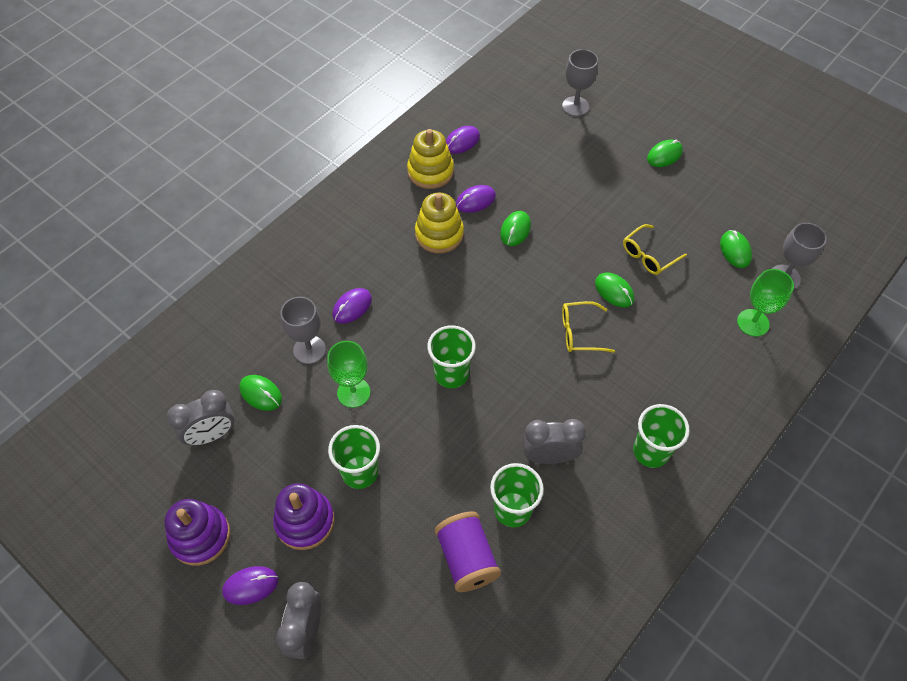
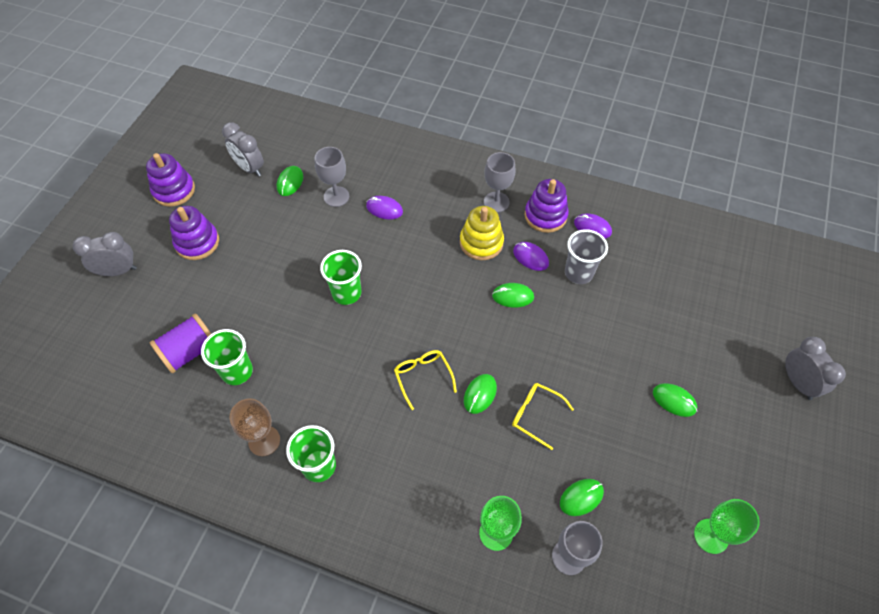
camera: 70 degrees right, 0 degrees up
purple mouse [222,566,278,605] -> none
green goblet [327,341,370,408] -> green goblet moved to [694,499,760,554]
green cup [328,425,380,489] -> none
yellow stacking toy [407,129,454,189] -> purple stacking toy [525,179,569,233]
grey clock [523,419,586,464] -> grey clock moved to [785,337,846,400]
grey goblet [562,49,598,116] -> grey goblet moved to [484,152,515,212]
none -> brown goblet [230,398,280,456]
none -> grey cup [565,229,608,284]

